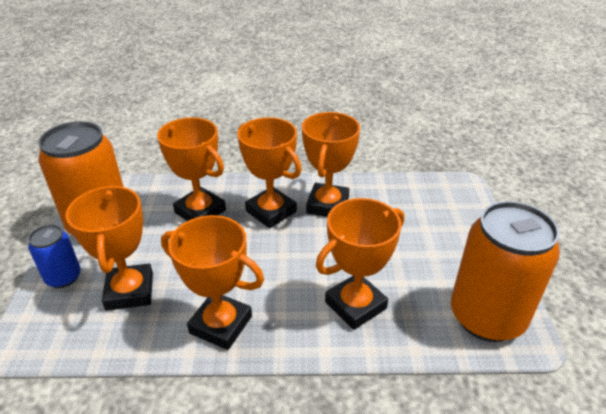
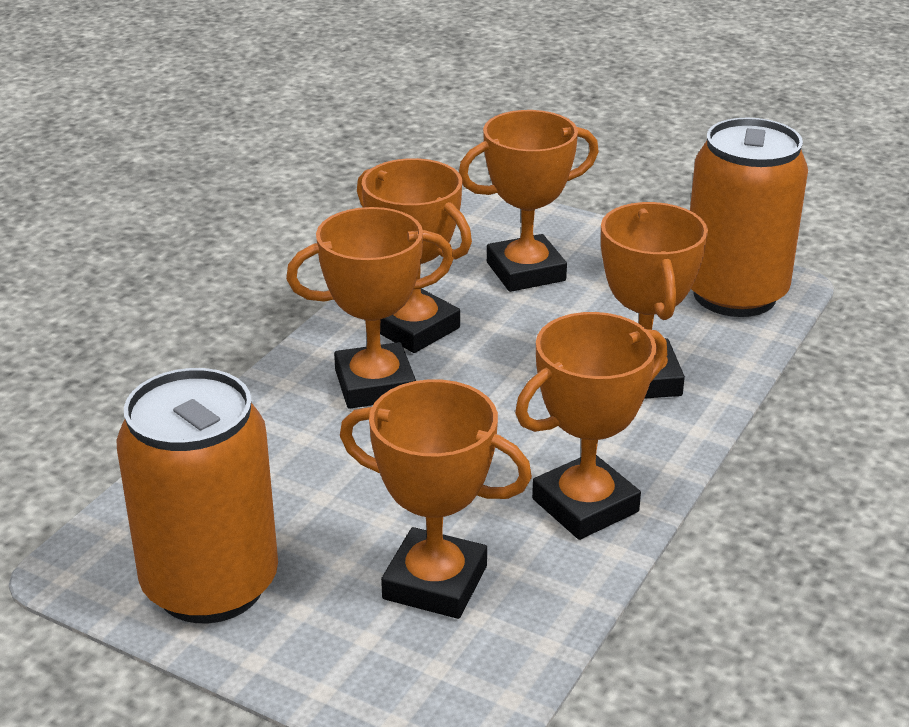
camera: 60 degrees left, 5 degrees down
blue can [28,224,81,288] -> none
orange trophy [157,117,226,221] -> orange trophy moved to [459,110,599,292]

